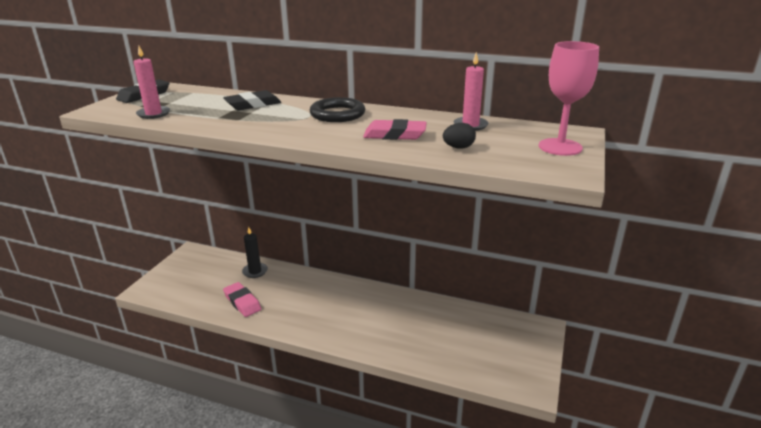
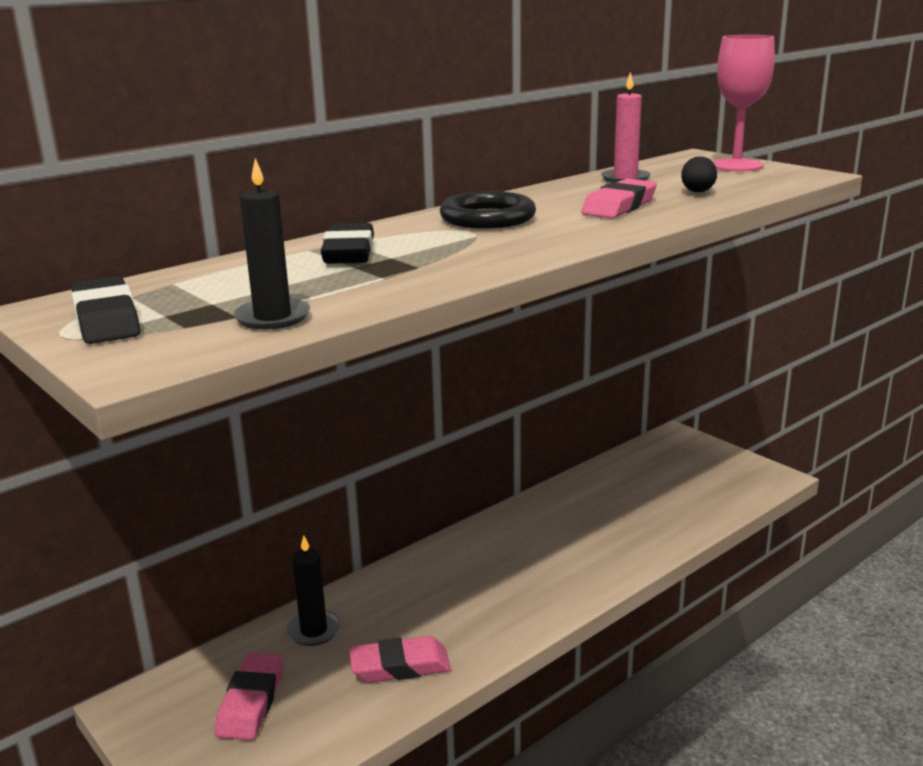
camera: 60 degrees left, 5 degrees down
pink candle [134,46,170,119] -> black candle [233,158,310,330]
none -> pink eraser [214,653,283,740]

